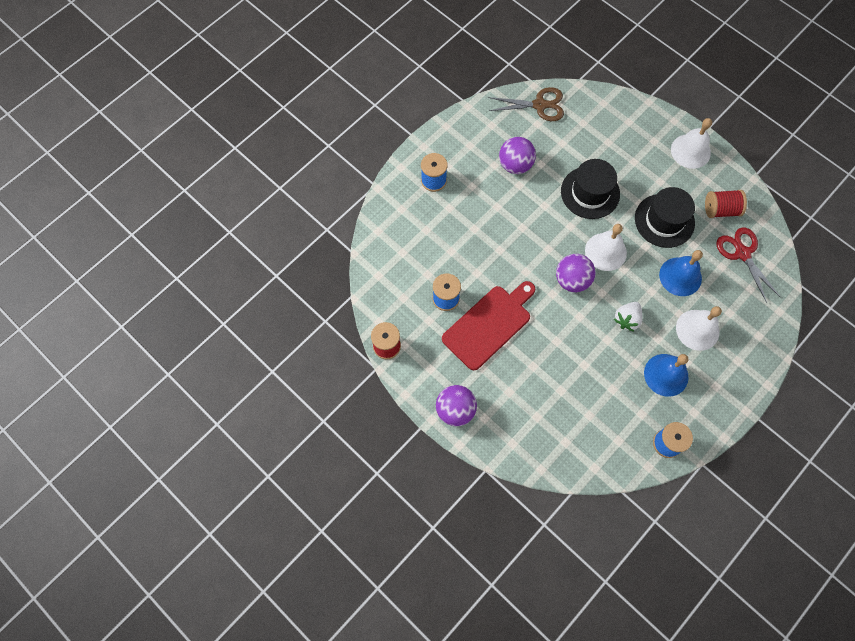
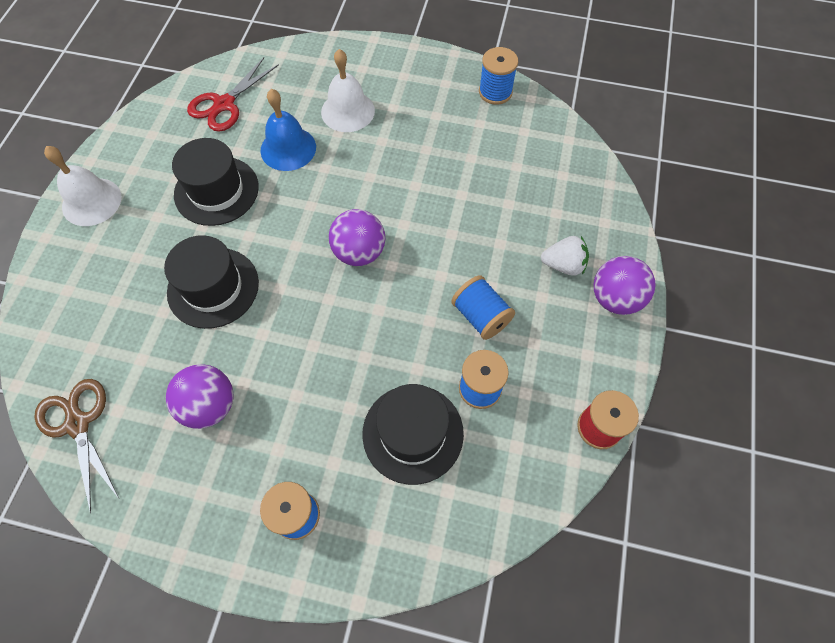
camera: 120 degrees left, 5 degrees down
red cutting board [442,281,535,370] -> blue spool [451,275,515,340]
white bell [585,224,627,271] -> none
white strawberry [614,302,643,332] -> white strawberry moved to [541,236,589,276]
blue bell [644,354,689,397] -> none
red spool [705,190,747,218] -> none
none -> black hat [362,384,464,485]

